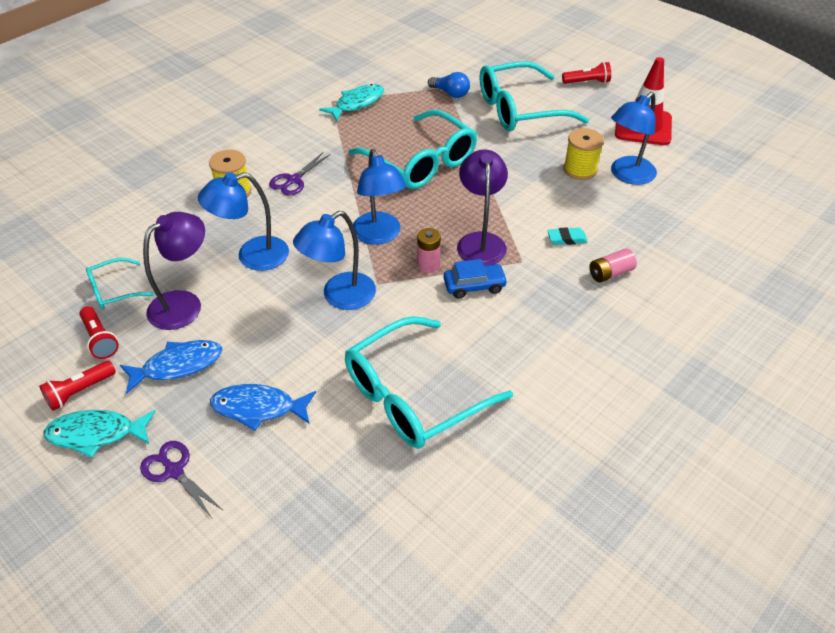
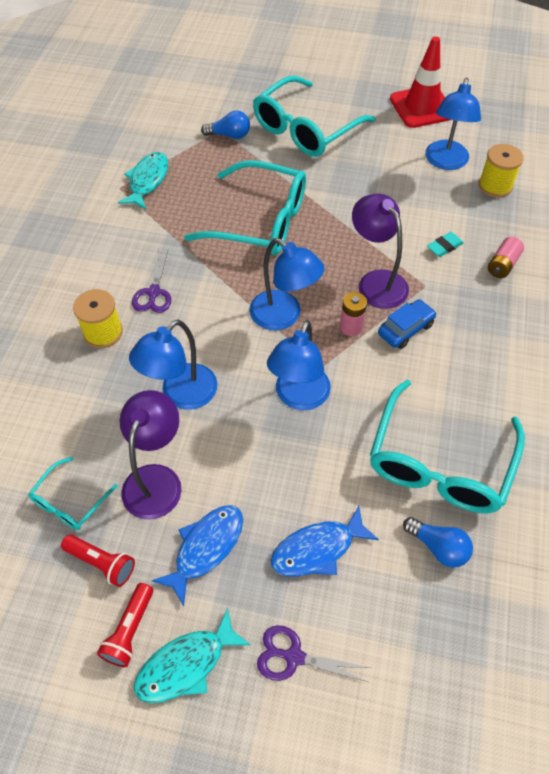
camera: 30 degrees left, 10 degrees up
red flashlight [562,62,611,84] -> none
yellow spool [563,128,604,180] -> yellow spool moved to [478,144,524,198]
none -> blue light bulb [403,517,473,568]

